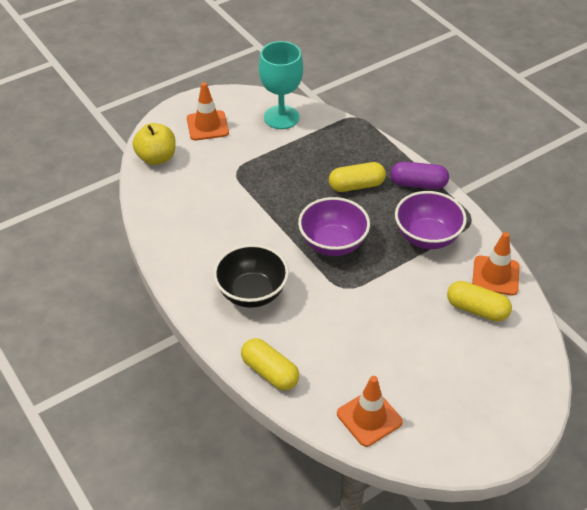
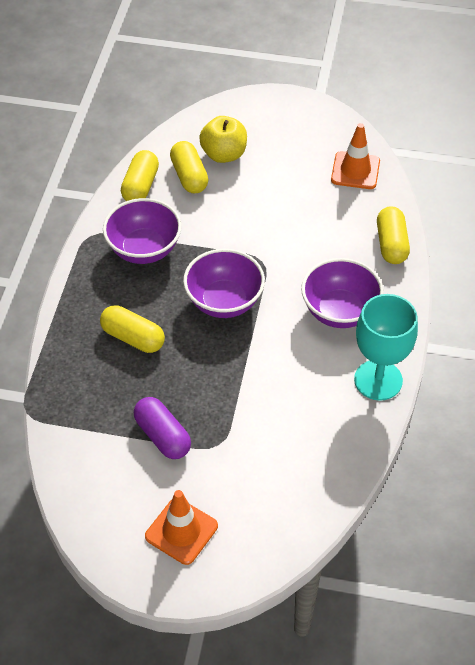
camera: 135 degrees left, 5 degrees up
yellow apple [132,123,176,165] -> yellow apple moved to [199,116,247,163]
black bowl [213,244,289,308] -> purple bowl [301,258,384,328]
turquoise goblet [259,41,303,129] -> turquoise goblet moved to [354,294,418,401]
purple capsule [391,162,449,189] -> purple capsule moved to [134,397,191,459]
orange traffic cone [472,232,519,295] -> yellow capsule [121,150,159,201]

